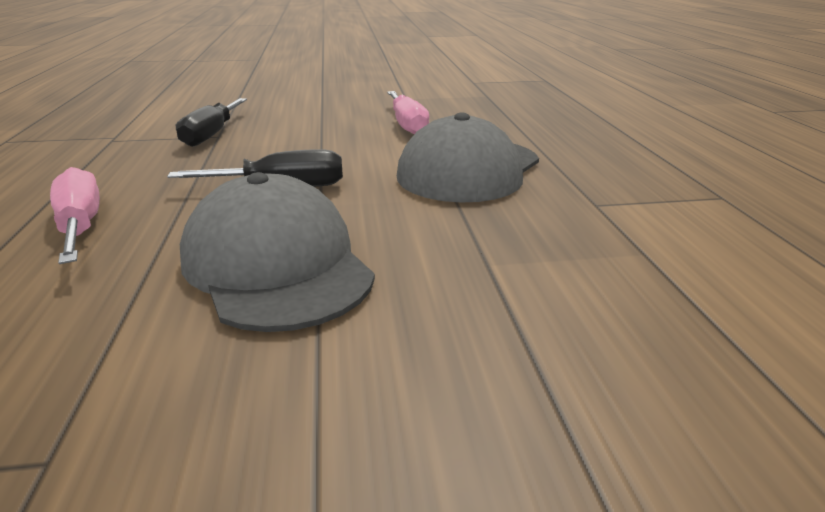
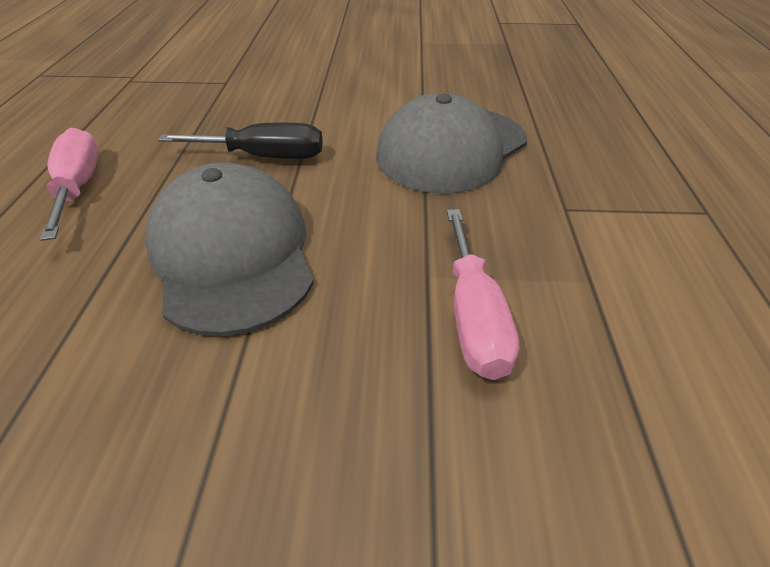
camera: 10 degrees right, 15 degrees up
black screwdriver [176,98,247,147] -> none
pink screwdriver [387,91,429,134] -> pink screwdriver moved to [447,209,519,380]

